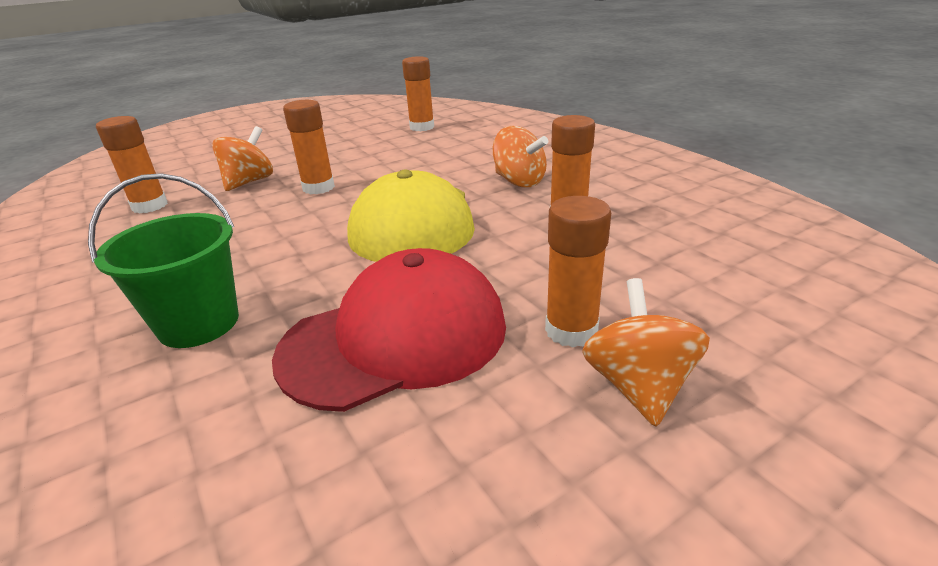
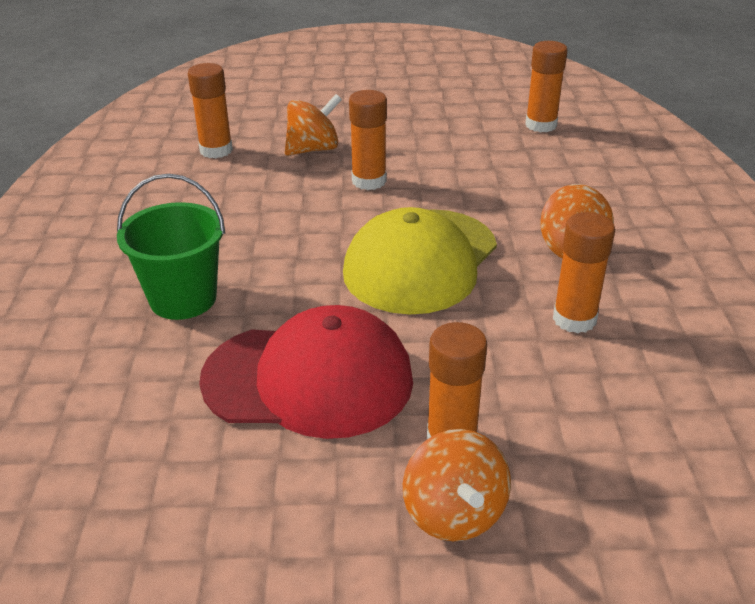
camera: 30 degrees right, 5 degrees up
orange spinning top [582,278,710,427] -> orange spinning top turned 135 degrees clockwise [403,429,511,542]

